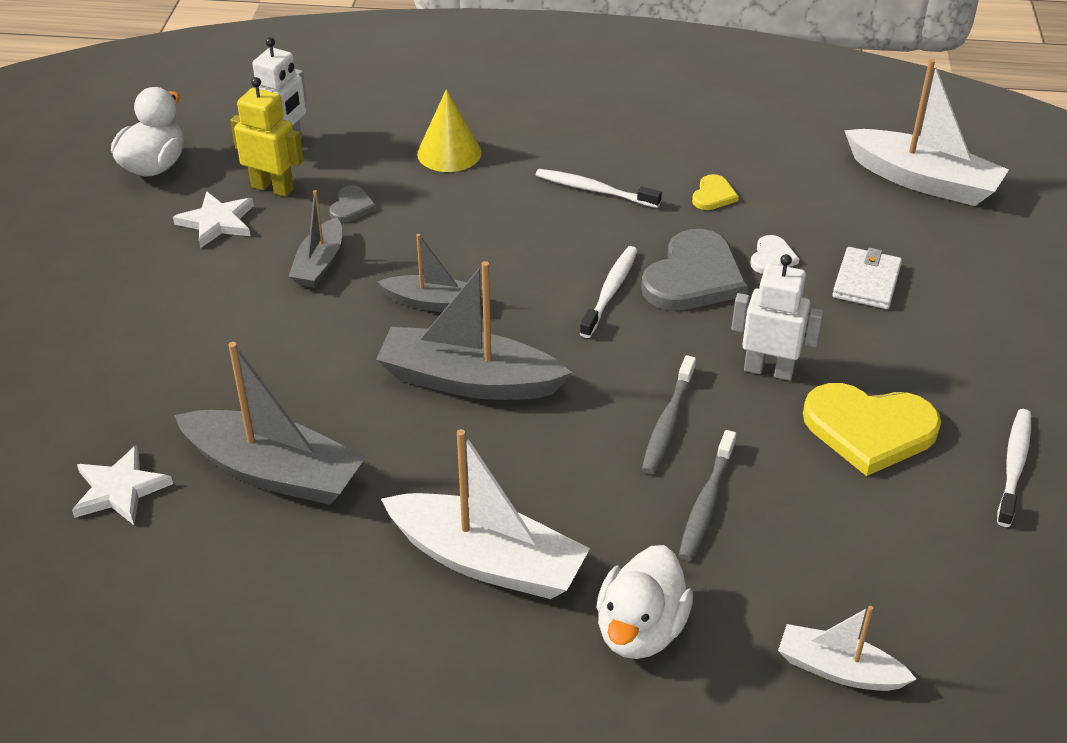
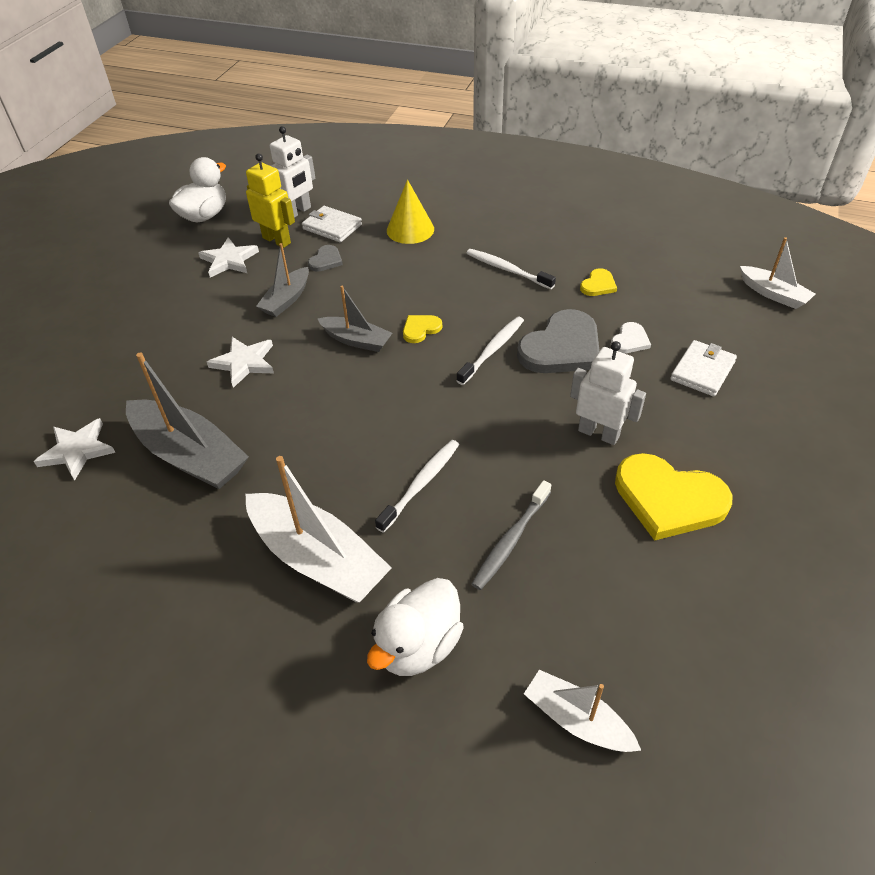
camera: 15 degrees right, 5 degrees up
grey boat [376,261,572,400] -> none
grey toothbrush [642,355,696,474] -> none
white boat [844,59,1009,206] -> white boat [740,237,815,309], size x0.58
white toothbrush [997,409,1031,527] -> white toothbrush moved to [375,440,459,533]
none -> white star [207,337,274,388]
none -> white wallet [302,206,362,242]
none -> yellow heart [403,315,442,343]

